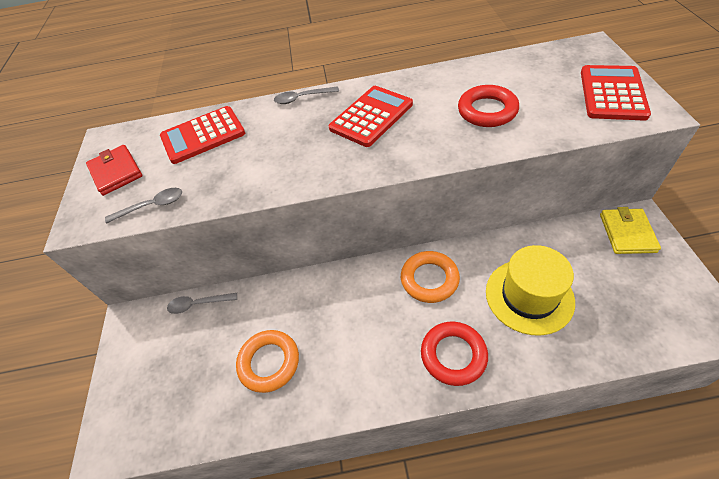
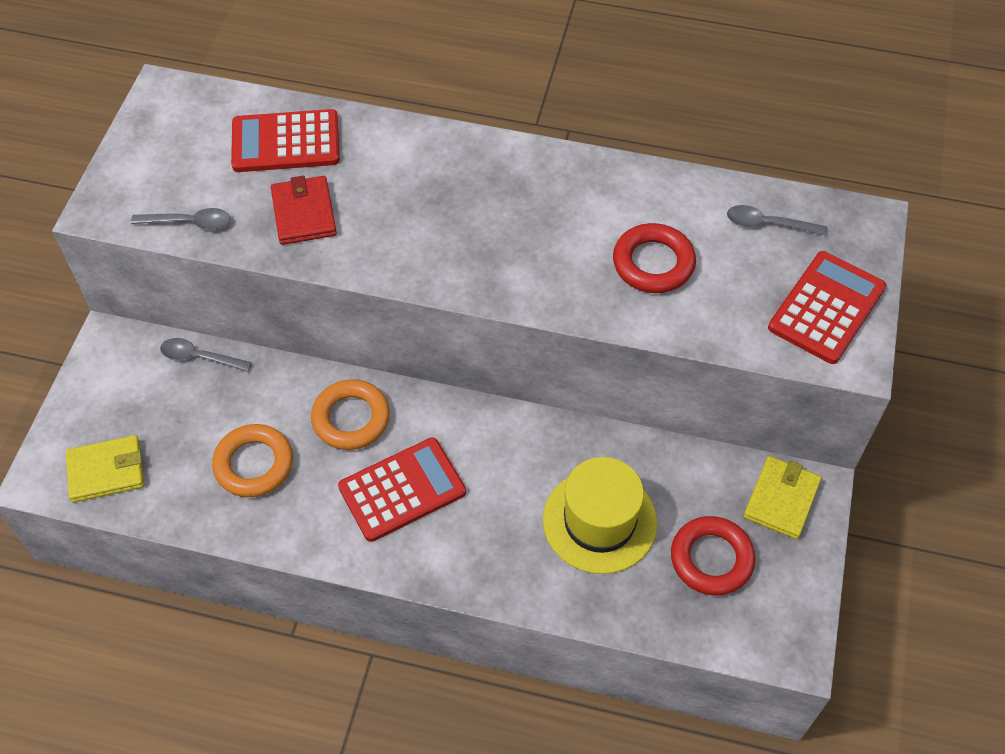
camera: 15 degrees right, 5 degrees up
red wallet [86,145,142,196] -> red wallet moved to [271,176,337,245]
grey spoon [274,86,339,104] -> grey spoon moved to [727,205,827,236]
red calculator [329,86,413,147] -> red calculator moved to [338,437,466,542]
orange ring [401,251,460,303] -> orange ring moved to [311,379,390,450]
red ring [421,321,488,386] -> red ring moved to [671,516,756,595]
none -> yellow wallet [66,435,144,502]

